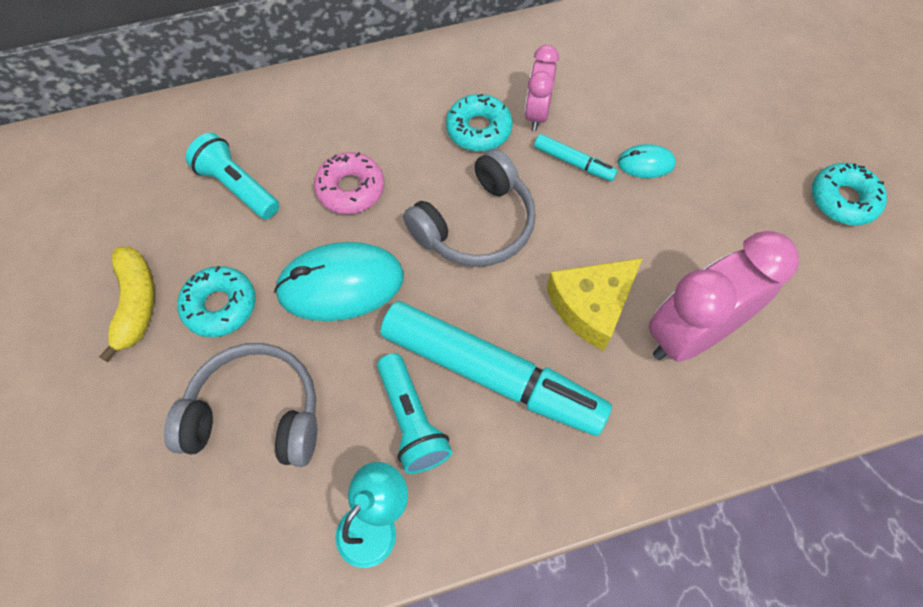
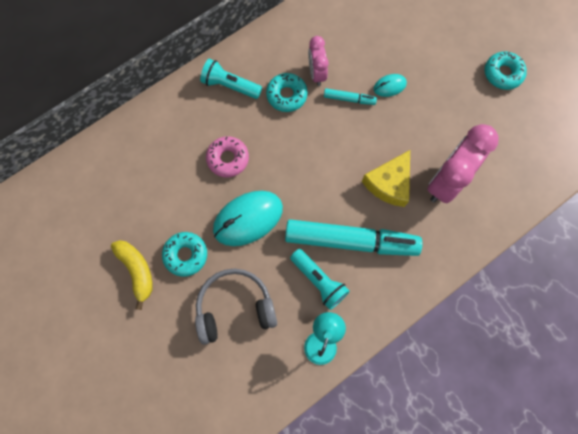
camera: 20 degrees left, 10 degrees up
turquoise flashlight [185,133,279,219] -> turquoise flashlight moved to [200,59,262,99]
grey headphones [403,149,536,267] -> none

